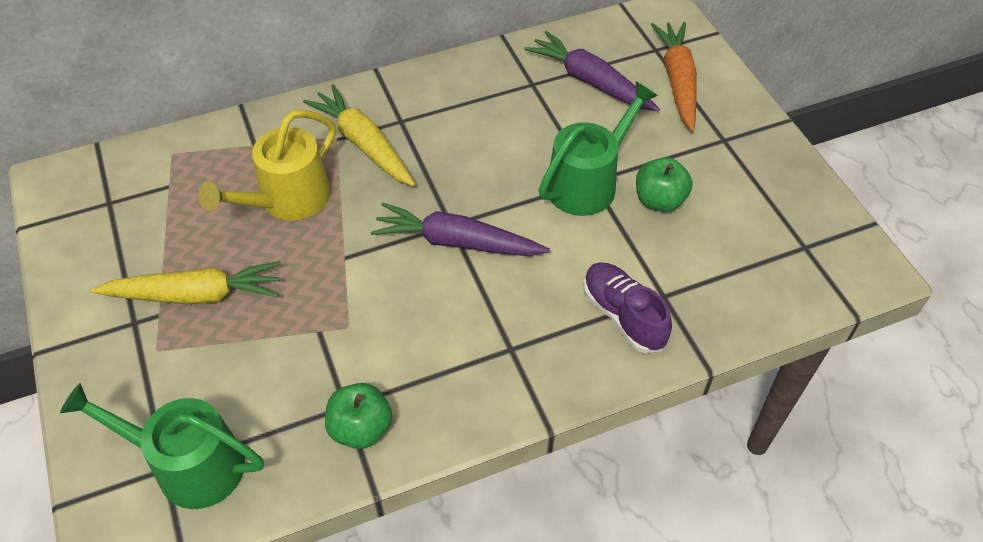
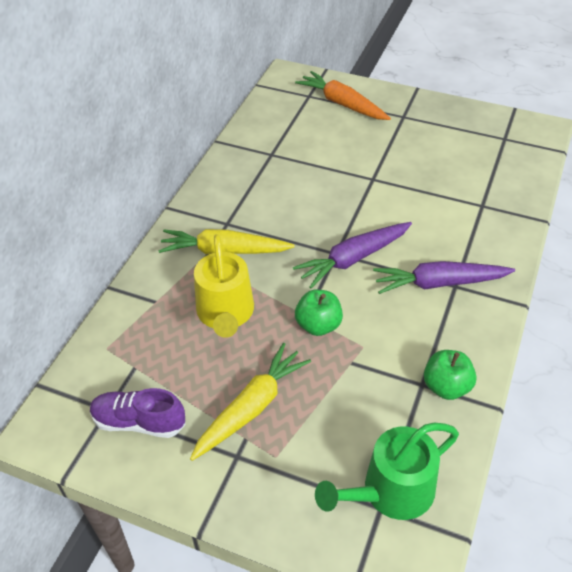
camera: 45 degrees left, 5 degrees down
purple carrot [524,31,660,112] -> purple carrot moved to [373,261,515,294]
green watering can [539,82,658,216] -> none
purple shoe [584,262,672,353] -> purple shoe moved to [90,388,186,438]
green apple [636,157,693,212] -> green apple moved to [295,290,343,336]

